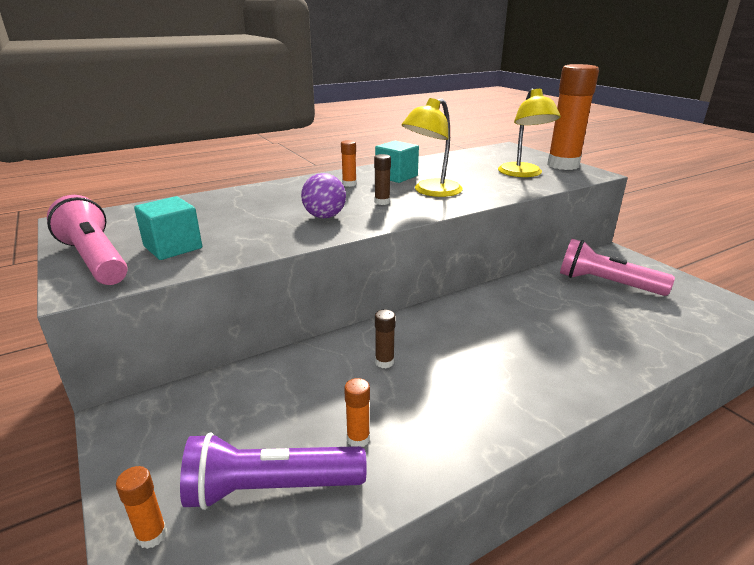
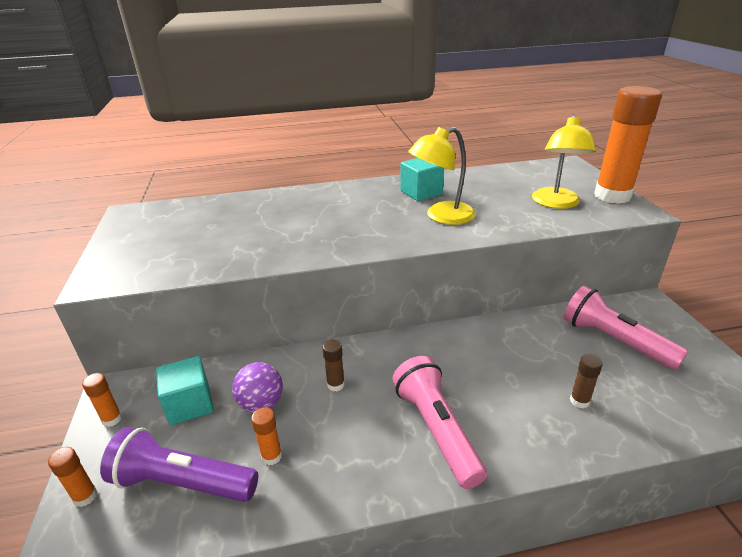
camera: 20 degrees right, 5 degrees up
pink flashlight [47,195,128,285] -> pink flashlight moved to [392,356,487,489]
turquoise cube [134,196,202,260] -> turquoise cube moved to [156,356,214,425]
purple ball [301,173,346,218] -> purple ball moved to [232,362,283,413]
orange glue stick [341,140,357,187] -> orange glue stick moved to [82,373,122,427]
brown glue stick [374,154,391,205] -> brown glue stick moved to [570,354,603,408]

